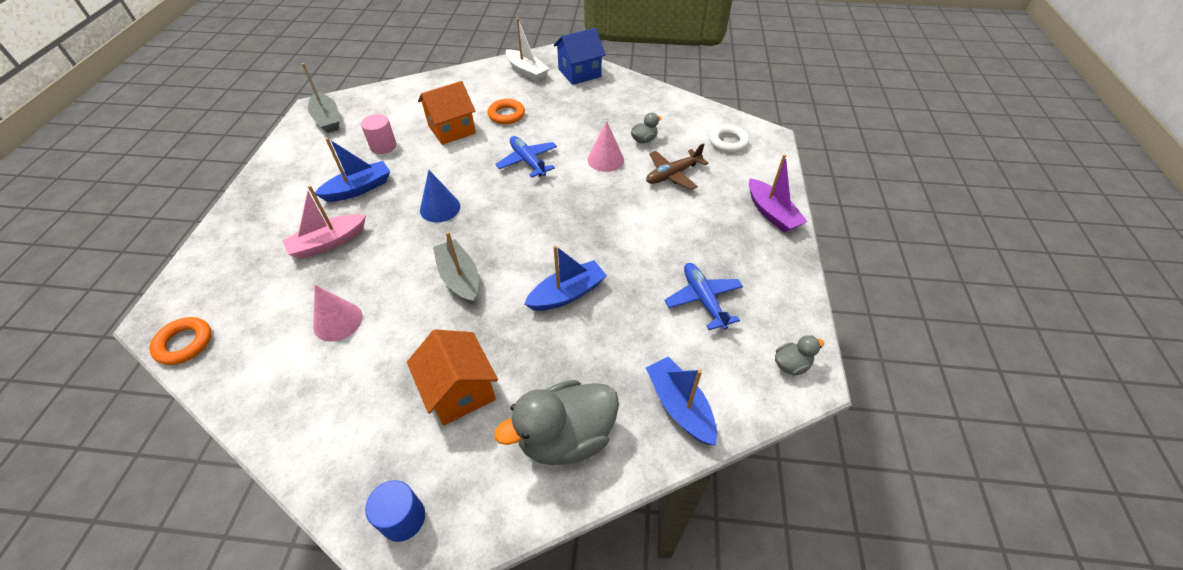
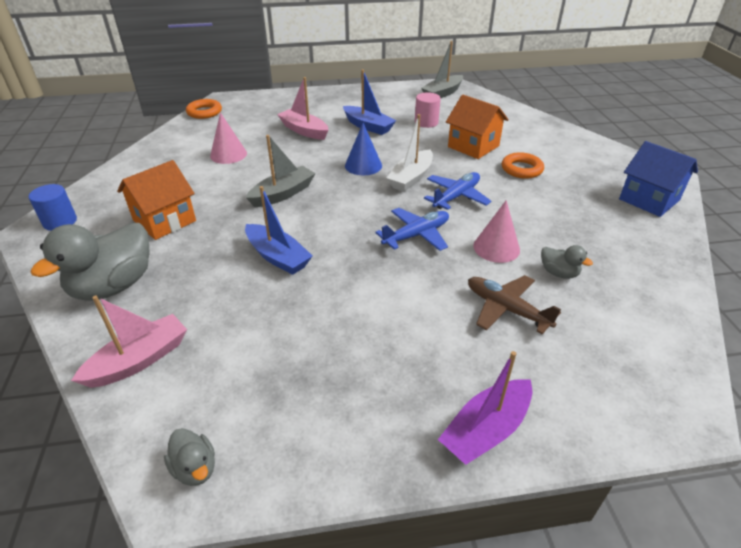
camera: 75 degrees right, 10 degrees down
grey duck [495,380,619,465] -> grey duck turned 105 degrees counterclockwise [30,223,150,300]
white boat [506,18,549,82] -> white boat moved to [387,114,433,192]
blue boat [646,356,717,445] -> pink boat [71,295,187,388]
blue plane [664,263,743,330] -> blue plane moved to [375,208,449,251]
white ring [709,125,749,153] -> none

